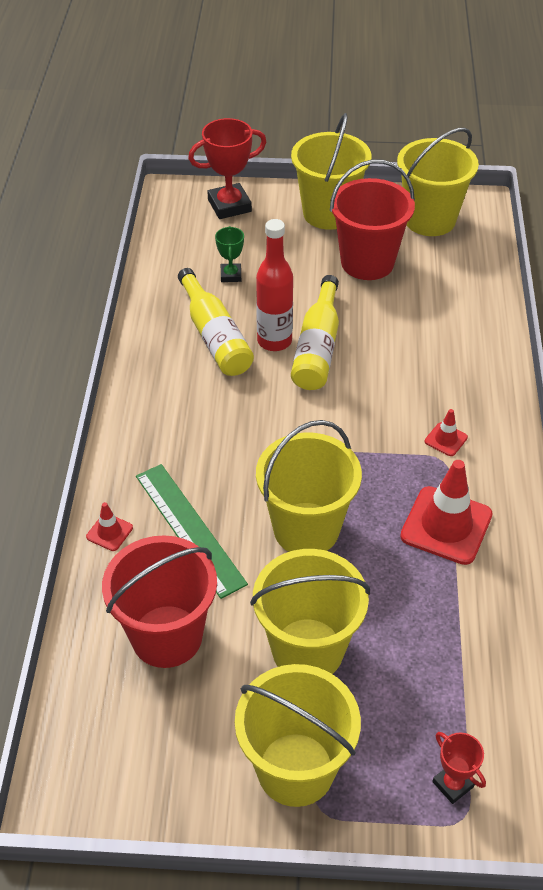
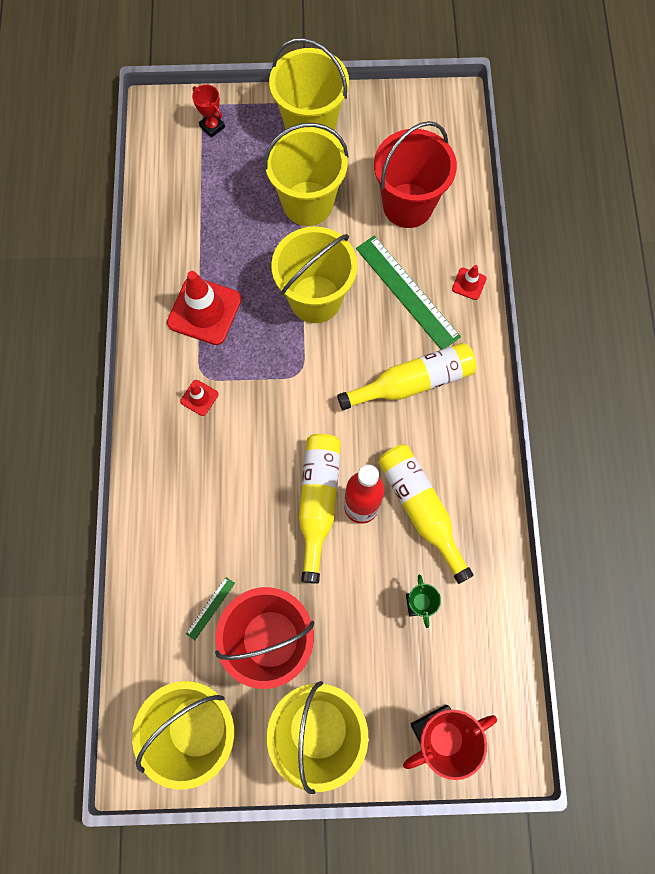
camera: 175 degrees right, 25 degrees up
none -> green ruler [186,577,235,640]
none -> yellow bottle [337,343,477,410]

